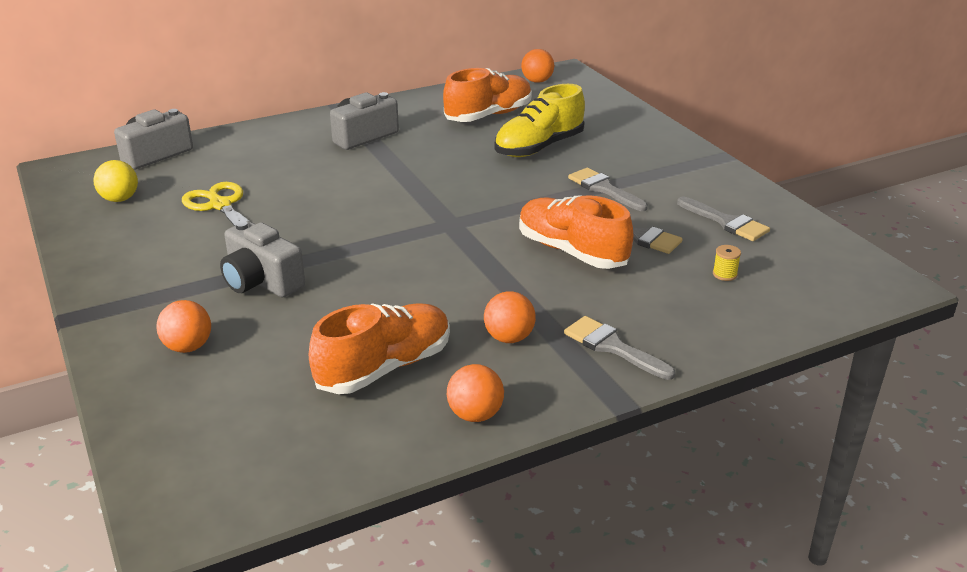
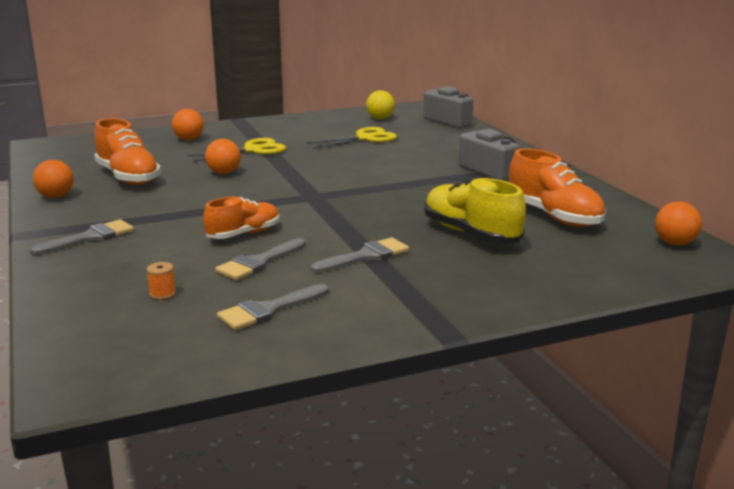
camera: 95 degrees right, 10 degrees down
grey camera [220,221,305,298] -> yellow scissors [187,138,286,162]
orange ball [484,291,536,343] -> orange ball moved to [205,139,241,174]
orange shoe [519,195,633,269] -> orange shoe [203,197,280,239], size x0.66
yellow spool [713,245,741,281] -> orange spool [147,262,176,300]

